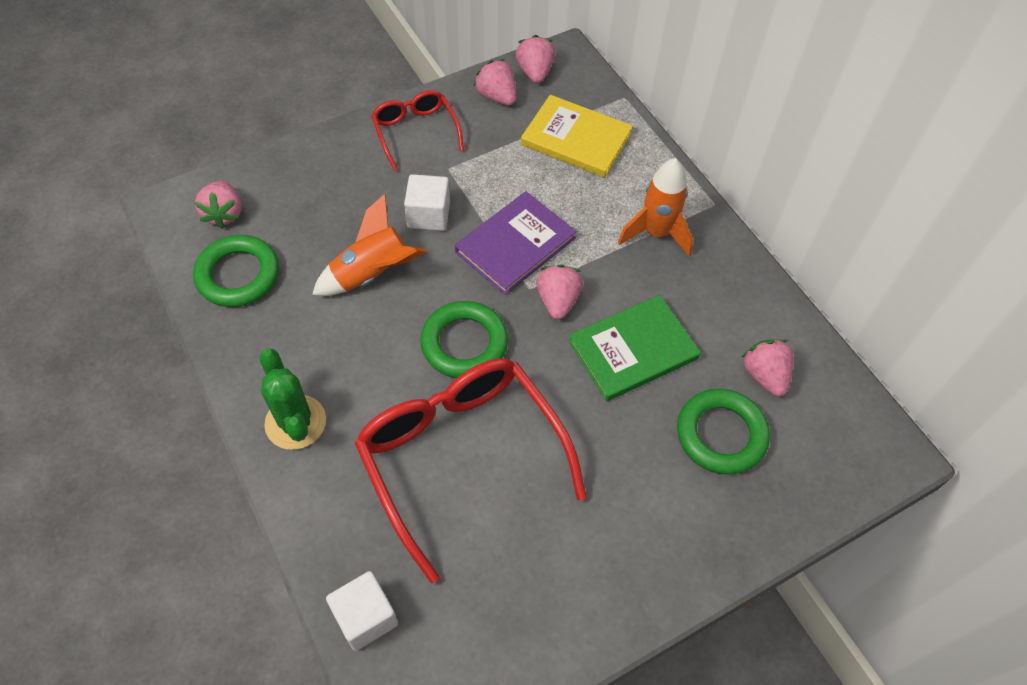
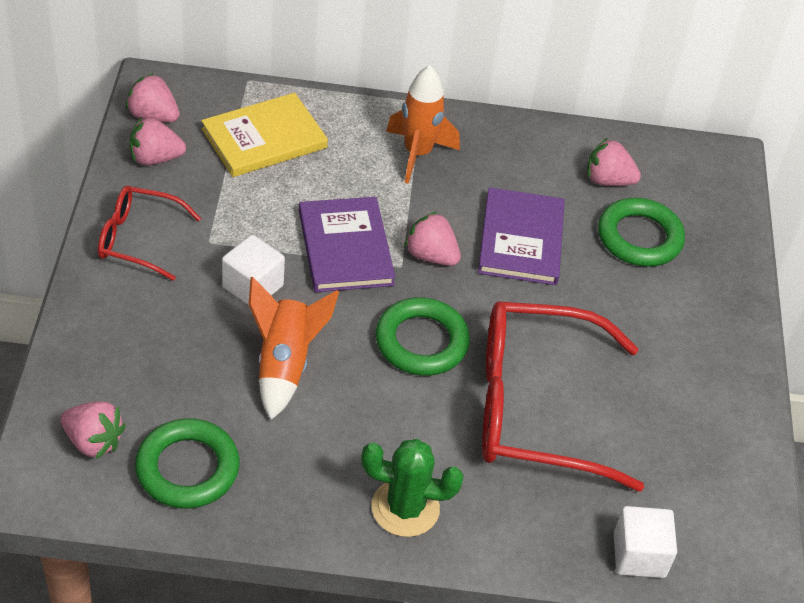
camera: 60 degrees left, 10 degrees down
green book [568,295,701,401] -> purple book [478,187,565,285]

